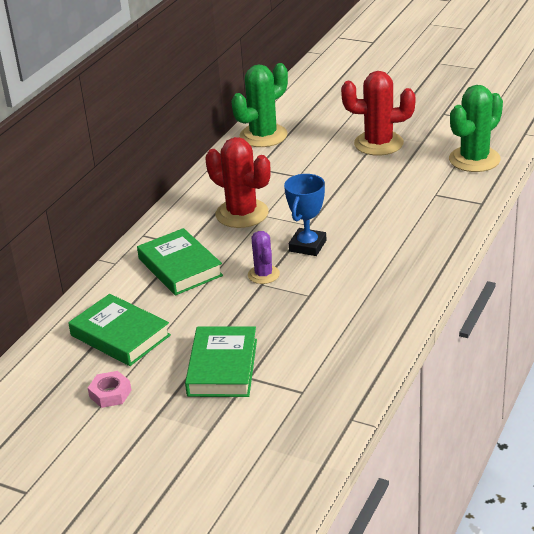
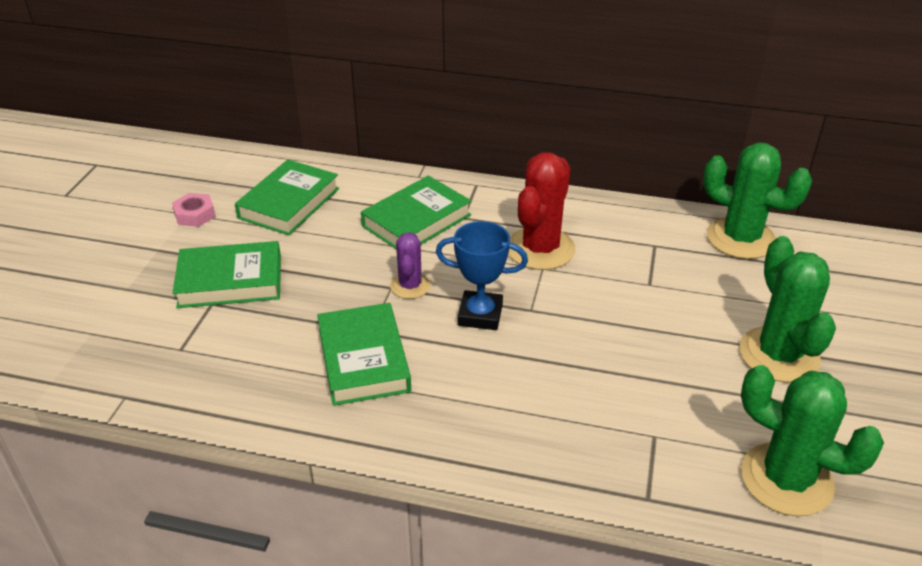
camera: 75 degrees right, 5 degrees up
purple cactus [248,231,280,284] -> purple cactus turned 60 degrees counterclockwise [390,232,430,299]
red cactus [341,71,415,156] -> green cactus [739,236,836,383]
none -> green book [317,303,411,406]

